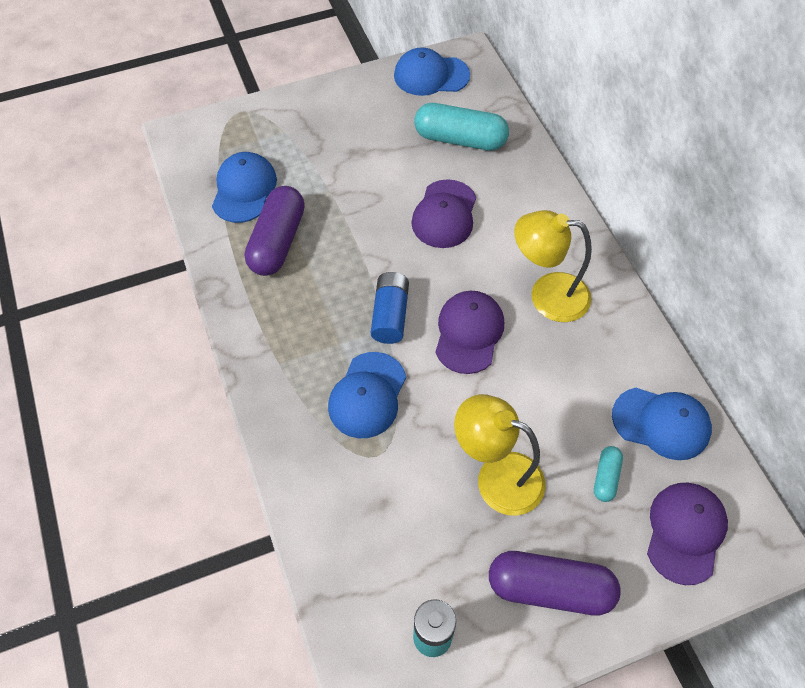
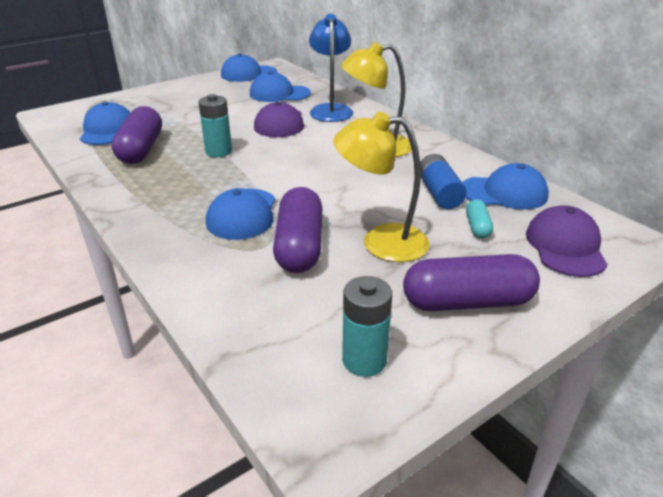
camera: 15 degrees left, 25 degrees down
blue battery [371,272,409,344] -> blue battery moved to [420,154,467,209]
turquoise capsule [414,103,509,151] -> blue cap [250,71,311,102]
purple cap [435,291,504,374] -> none
none -> turquoise battery [198,94,232,157]
none -> purple capsule [273,187,322,273]
none -> blue lamp [309,14,353,122]

